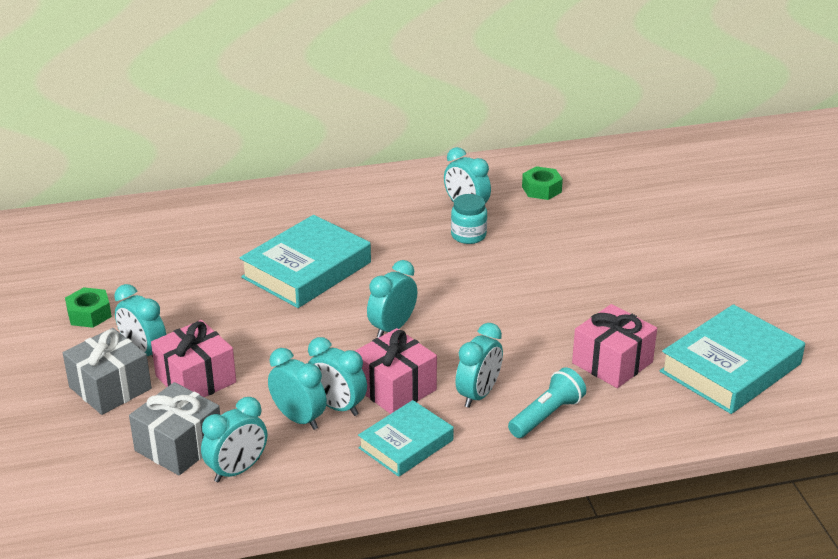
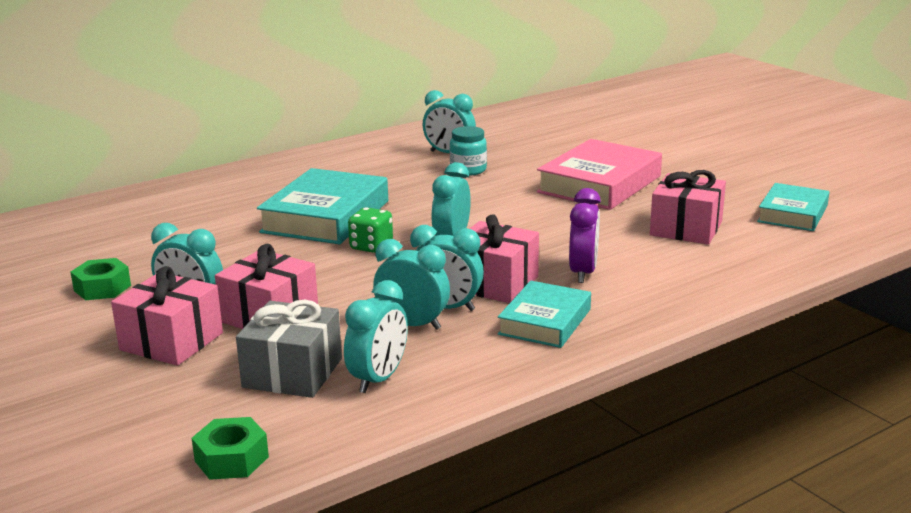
camera: 20 degrees left, 10 degrees down
grey gift [63,328,152,415] -> pink gift [111,266,223,366]
turquoise clock [455,323,503,408] -> purple clock [569,188,601,283]
turquoise flashlight [508,367,586,438] -> none
green nut [522,166,563,200] -> green nut moved to [192,417,269,480]
turquoise book [660,304,805,414] -> turquoise book [757,183,829,231], size x0.62
none -> green dice [348,207,393,253]
none -> pink book [537,139,662,210]

